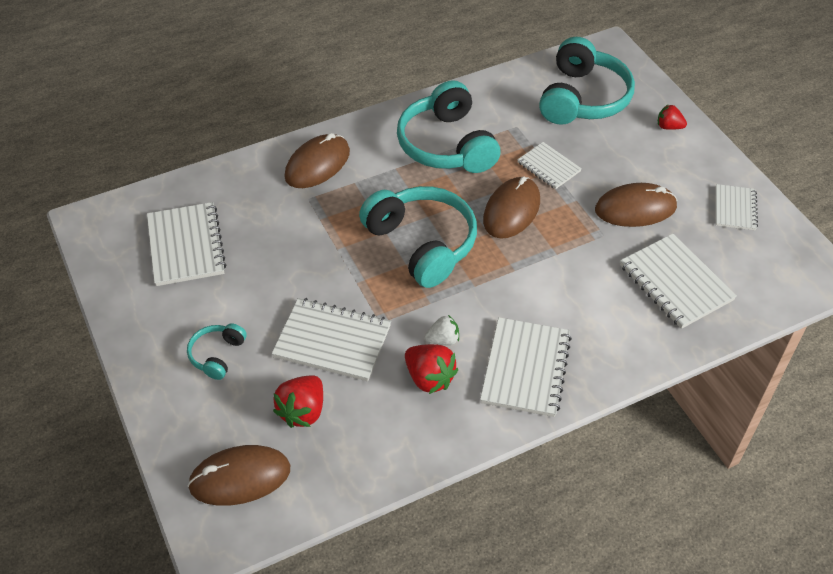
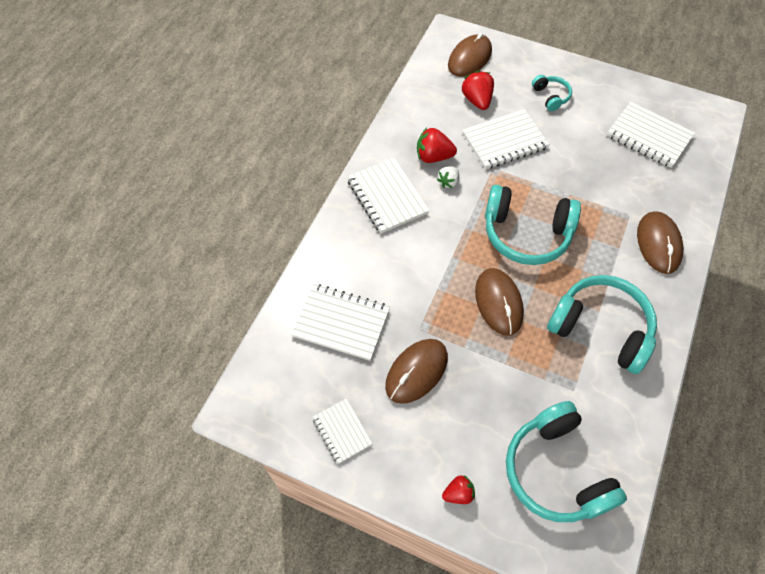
camera: 140 degrees right, 10 degrees up
white notebook [517,142,582,189] -> none

